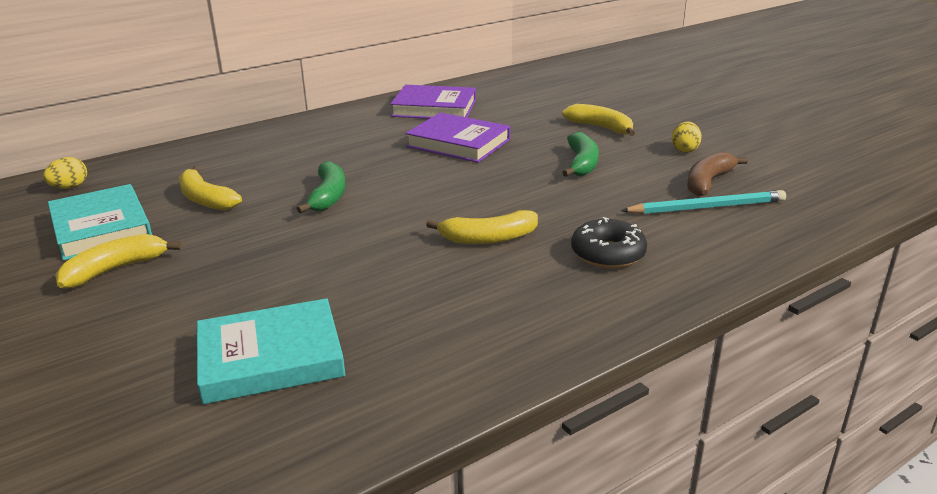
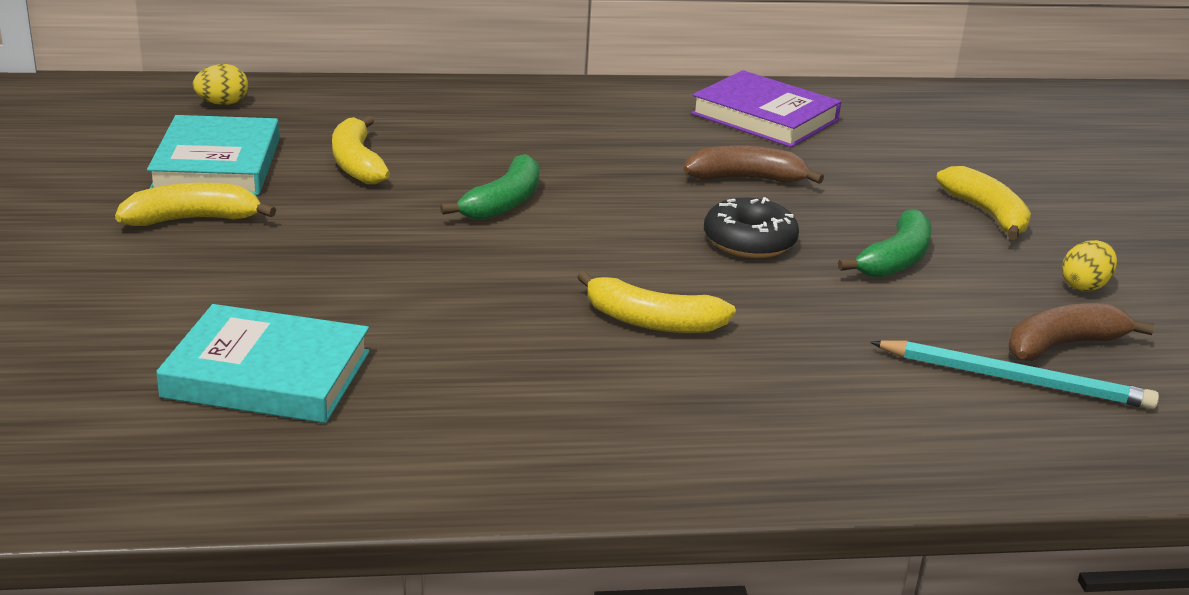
camera: 25 degrees right, 0 degrees up
purple book [405,112,510,163] -> brown banana [684,145,824,184]
black donut [571,217,647,268] -> black donut moved to [704,197,799,258]

